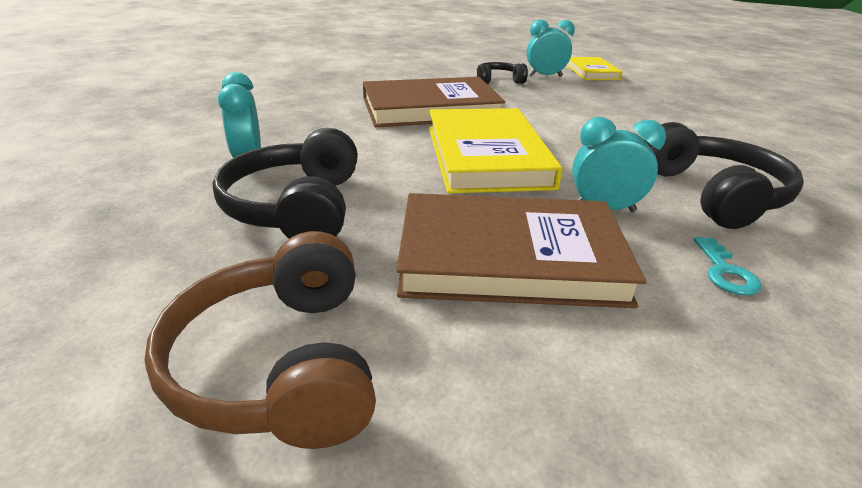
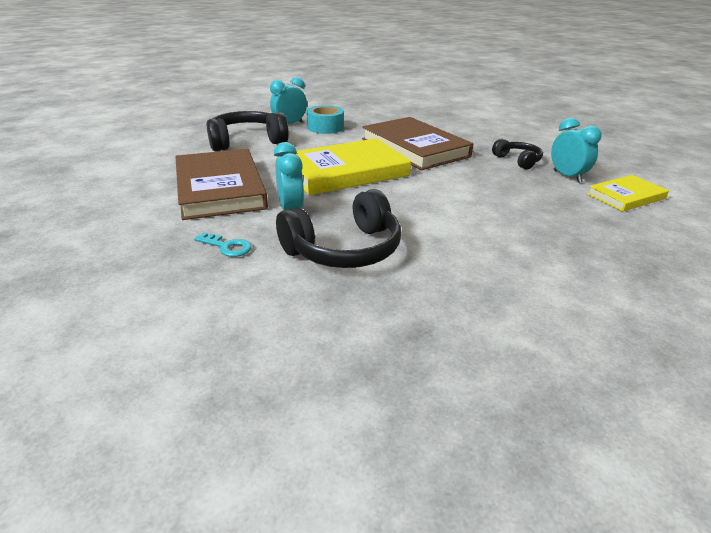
camera: 70 degrees right, 0 degrees up
brown headphones [145,231,376,449] -> none
turquoise key [693,237,762,296] -> turquoise key turned 135 degrees counterclockwise [194,233,252,257]
none -> turquoise tape [307,105,344,134]

